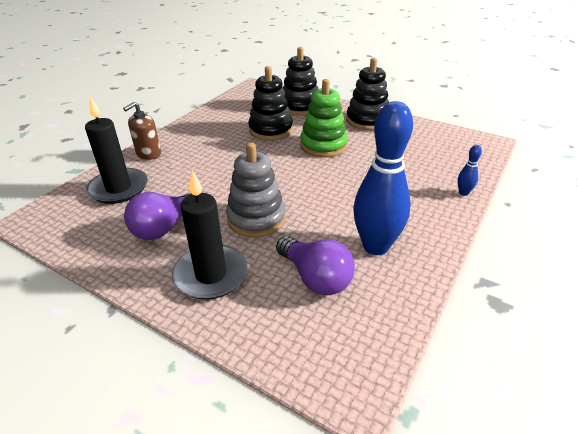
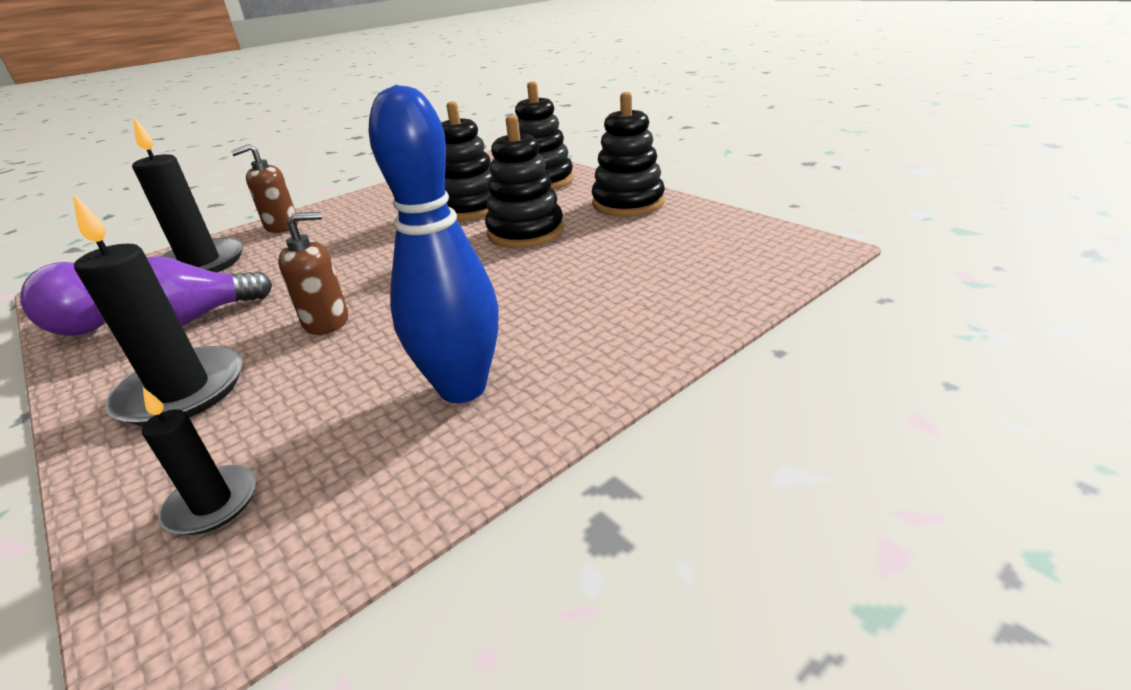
camera: 20 degrees right, 5 degrees down
grey stacking toy [226,142,286,238] -> brown soap dispenser [278,212,348,335]
purple light bulb [276,236,355,295] -> purple light bulb moved to [20,262,106,336]
green stacking toy [300,79,348,157] -> black stacking toy [485,115,564,248]
blue bowling pin [458,145,482,196] -> none
none -> black candle [142,388,256,535]

